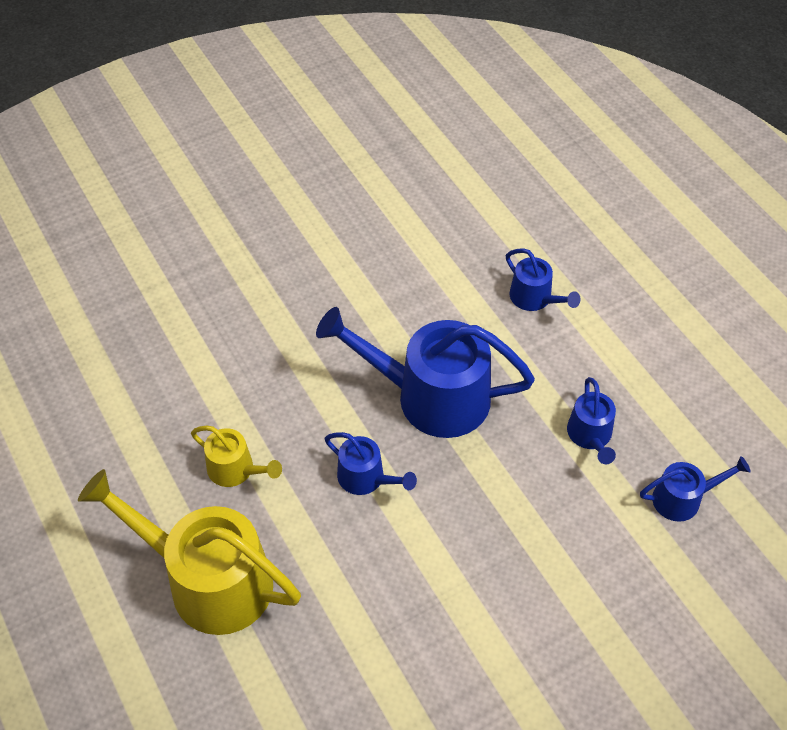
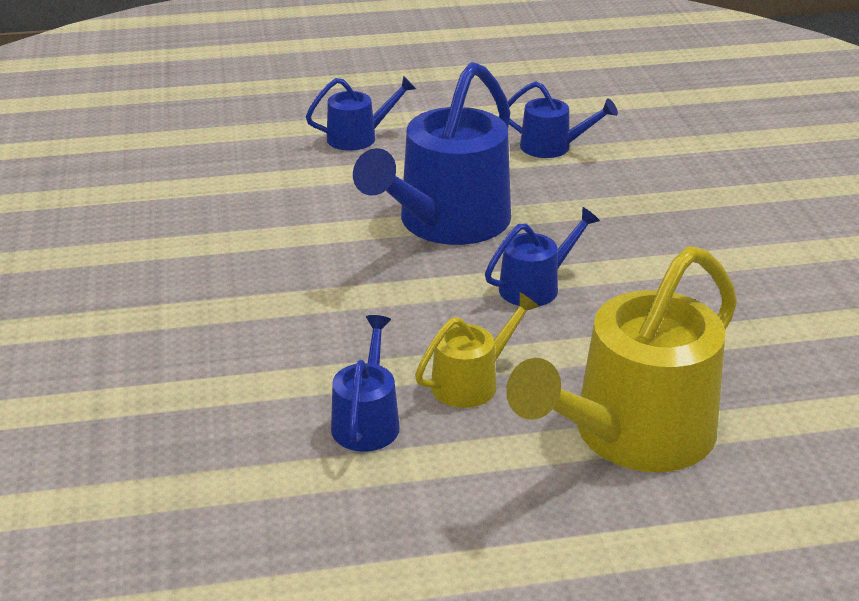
camera: 70 degrees left, 20 degrees down
blue watering can [640,456,751,522] -> blue watering can moved to [331,315,400,451]

